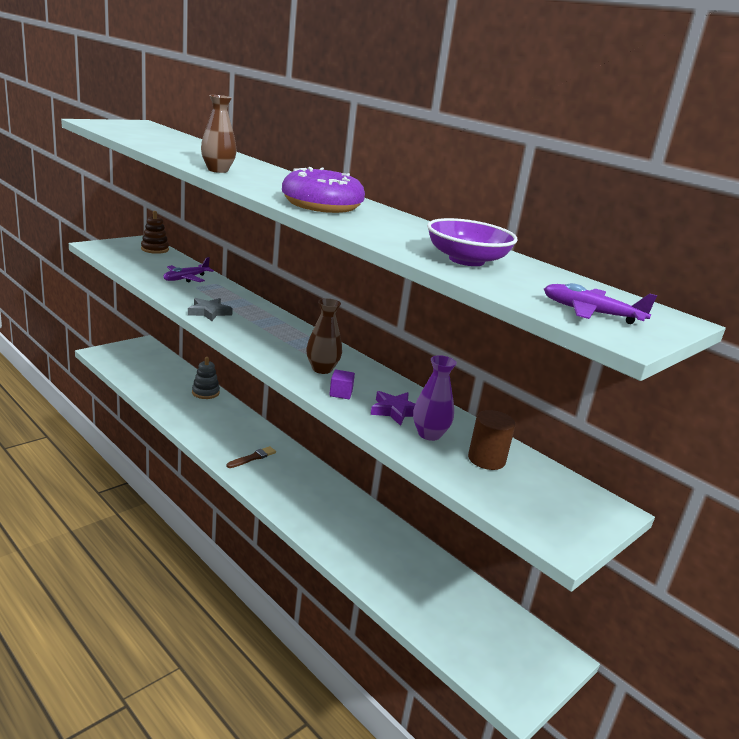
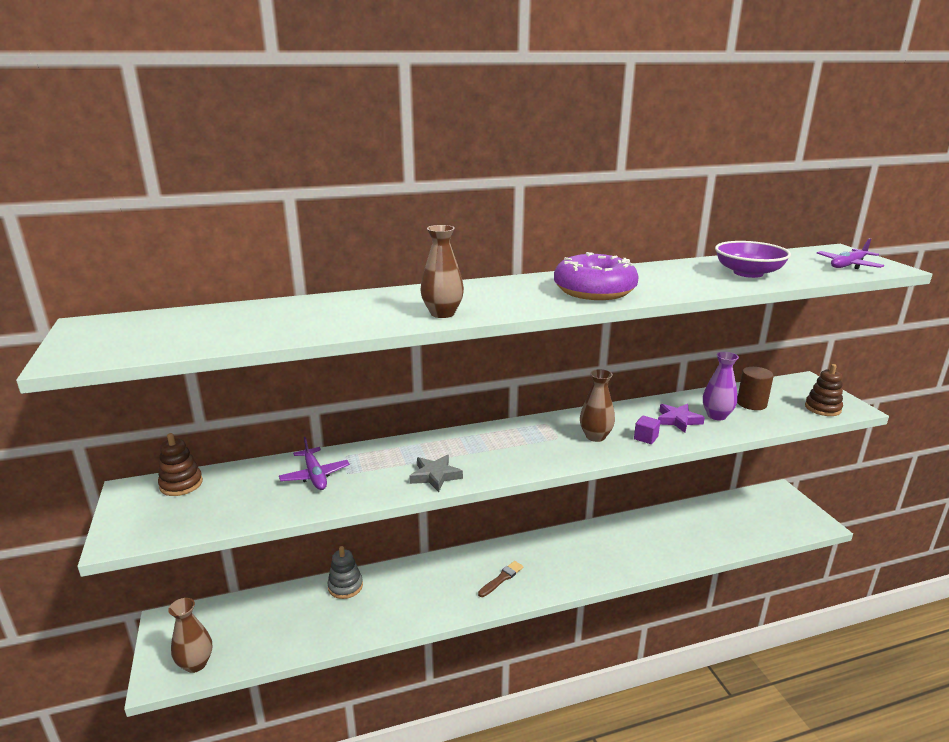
camera: 60 degrees left, 0 degrees up
brown brush [226,446,276,468] -> brown brush turned 60 degrees clockwise [478,561,523,597]
none -> brown vase [168,598,212,673]
none -> brown stacking toy [805,364,843,416]

